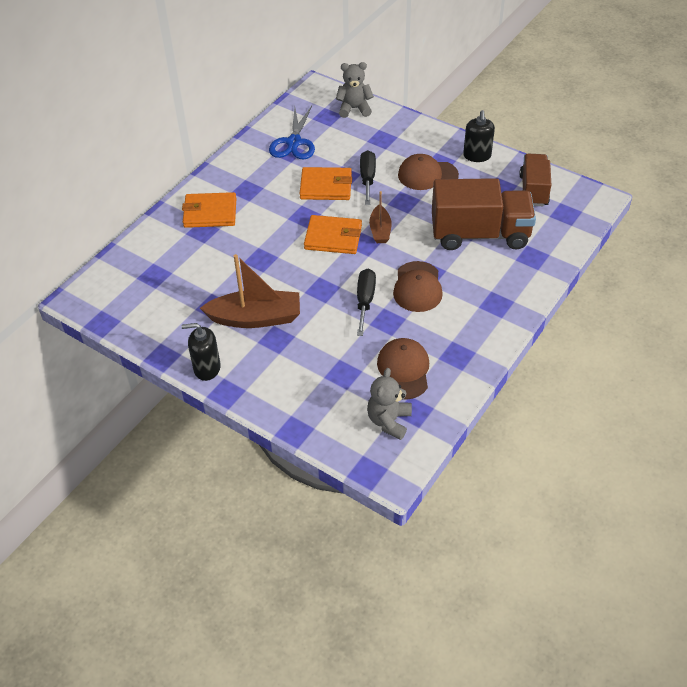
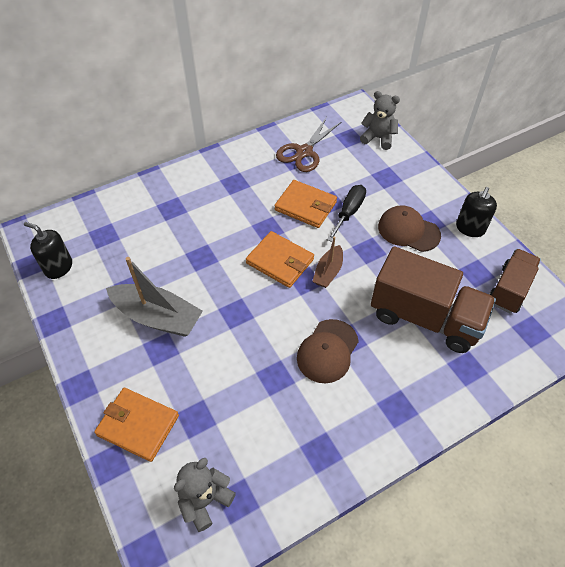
camera: 25 degrees right, 5 degrees up
black soap dispenser [181,323,221,381] -> black soap dispenser moved to [24,222,72,279]
orange wallet [182,192,237,228] -> orange wallet moved to [94,388,179,462]
brown boat [200,254,300,328] -> grey boat [106,257,203,337]
blue scissors [269,106,315,159] -> brown scissors [276,117,341,172]
black screwdriver [357,269,376,336] -> none
brown cap [377,338,429,400] -> none

